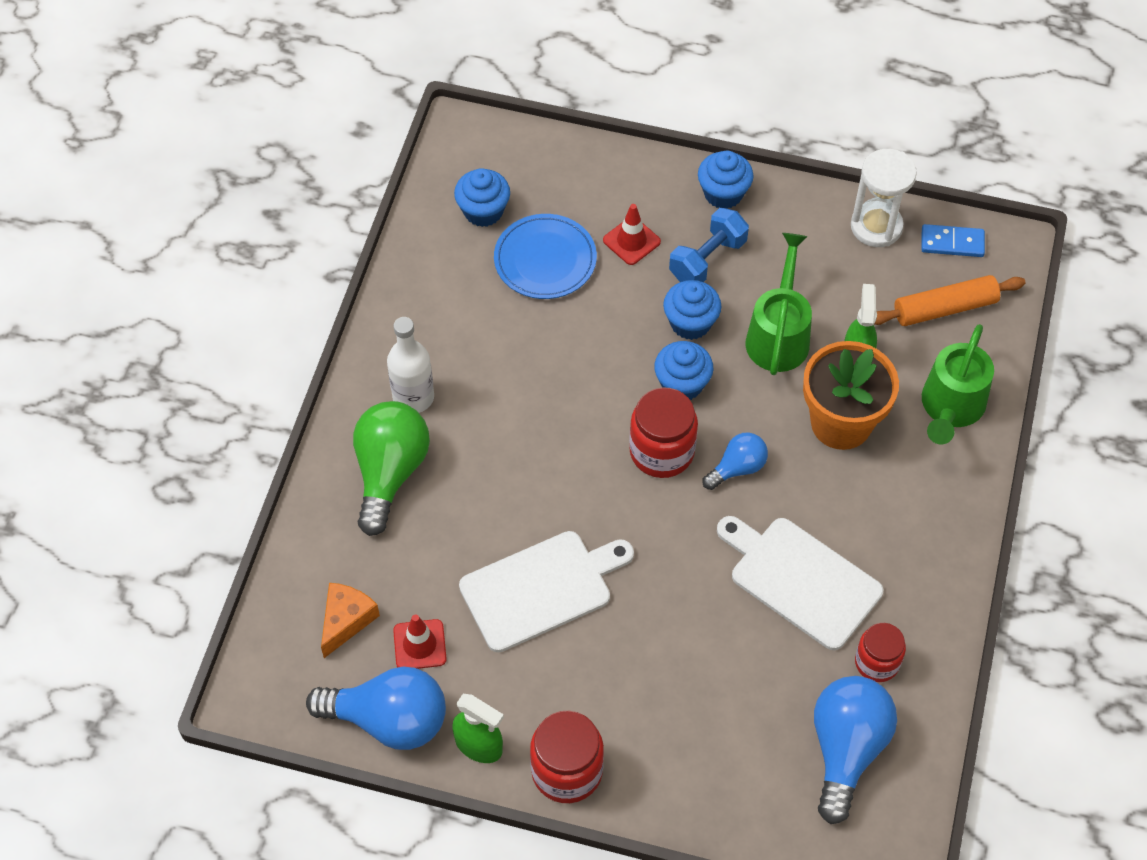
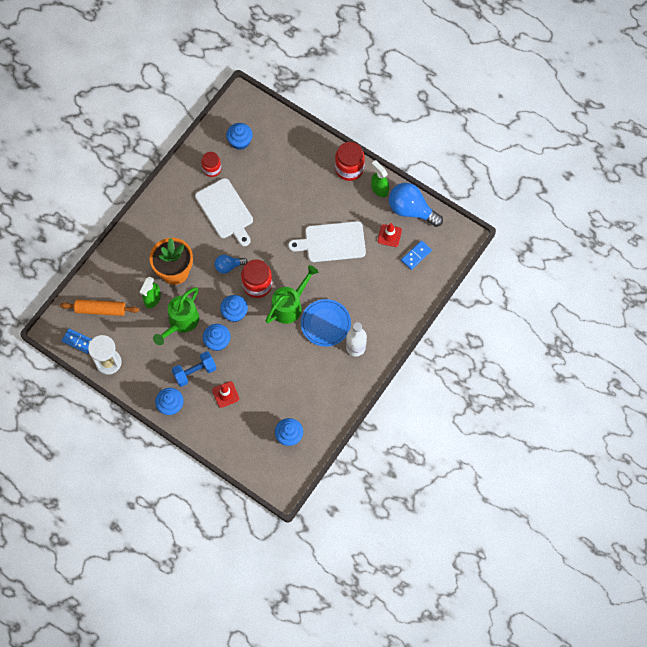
camera: 160 degrees left, 10 degrees up
orange cheese [321,583,380,658] -> blue domino [401,240,432,270]
green light bulb [353,401,430,536] -> none
blue plate [494,214,597,299] -> blue plate moved to [301,299,351,347]
blue light bulb [814,676,897,824] -> blue cupcake [226,123,253,150]
green watering can [922,324,994,444] -> green watering can moved to [265,265,318,324]

